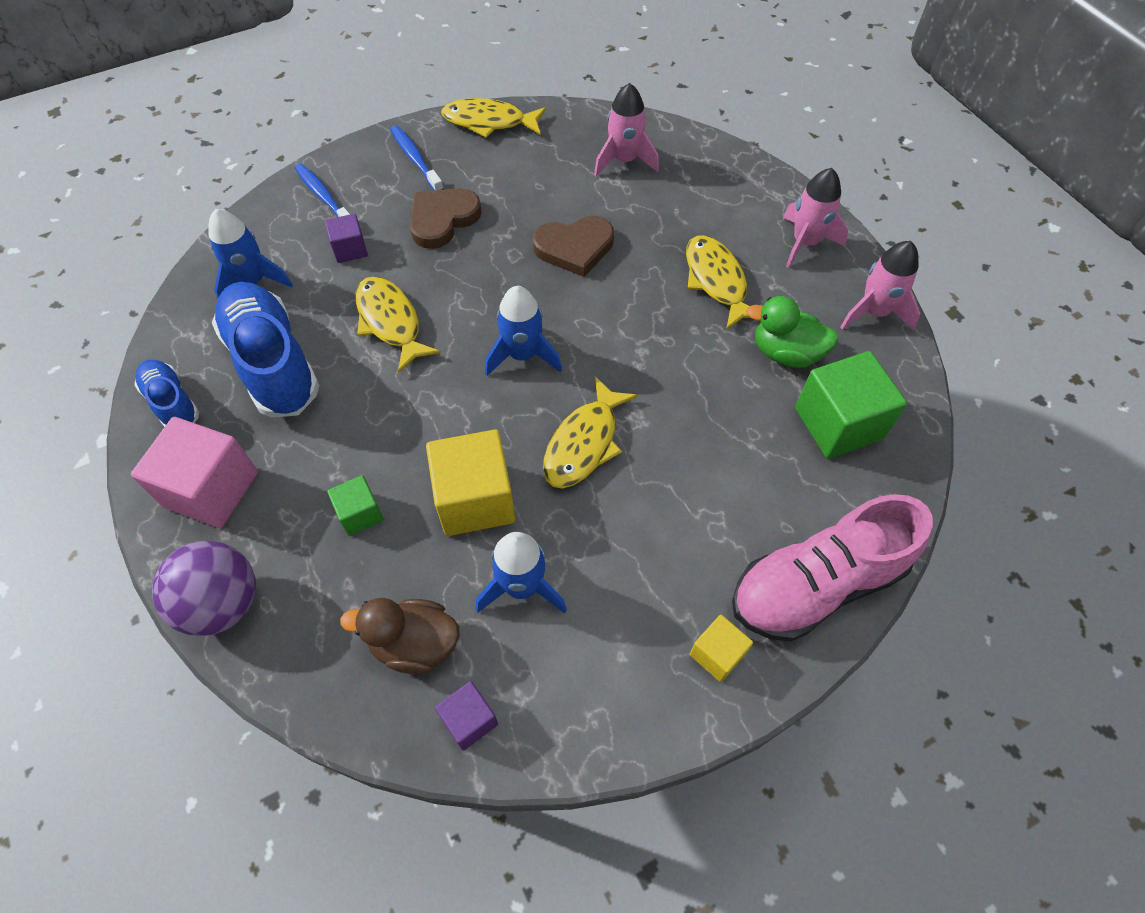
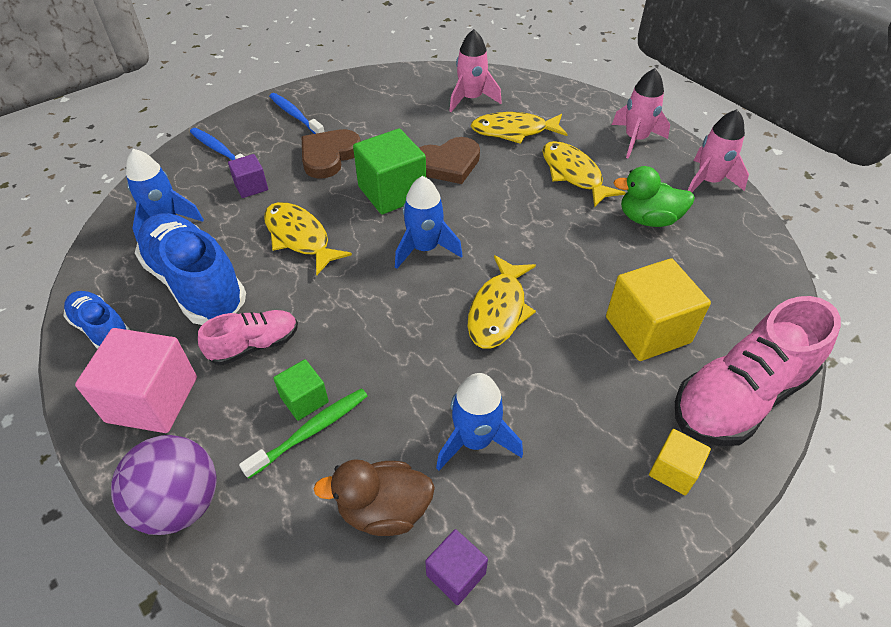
camera: 10 degrees left, 10 degrees down
yellow cube [426,429,515,536] -> yellow cube moved to [606,258,711,361]
yellow fish [441,98,546,138] -> yellow fish moved to [471,112,568,144]
green cube [795,351,907,459] -> green cube moved to [353,129,426,214]
none -> pink shoe [198,310,298,365]
none -> green toothbrush [239,388,367,479]

